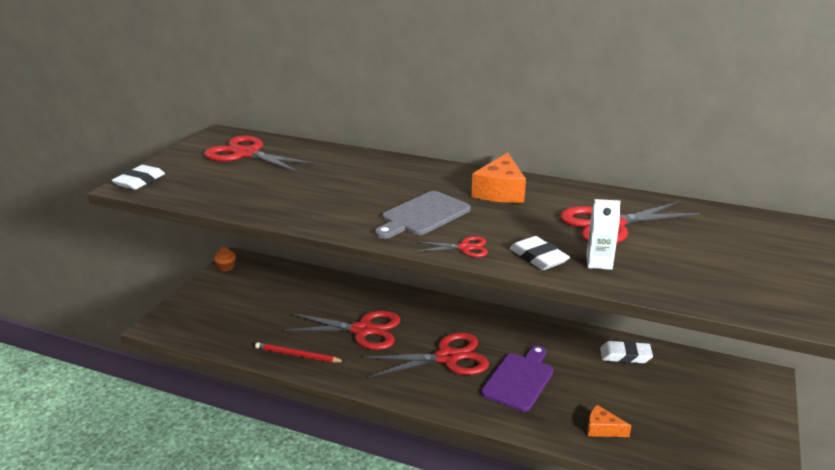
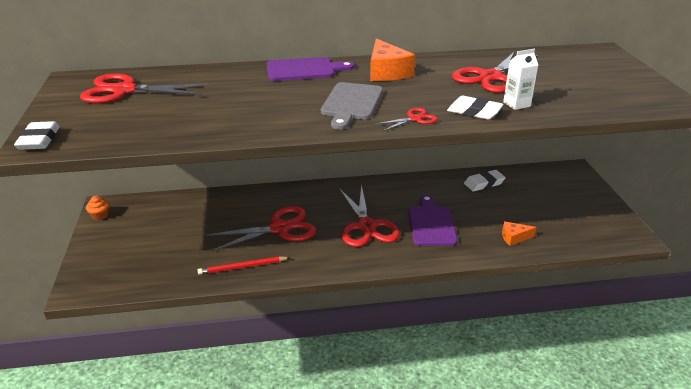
camera: 30 degrees left, 5 degrees up
red scissors [364,332,489,378] -> red scissors turned 120 degrees clockwise [339,185,400,247]
none -> purple cutting board [267,57,354,81]

